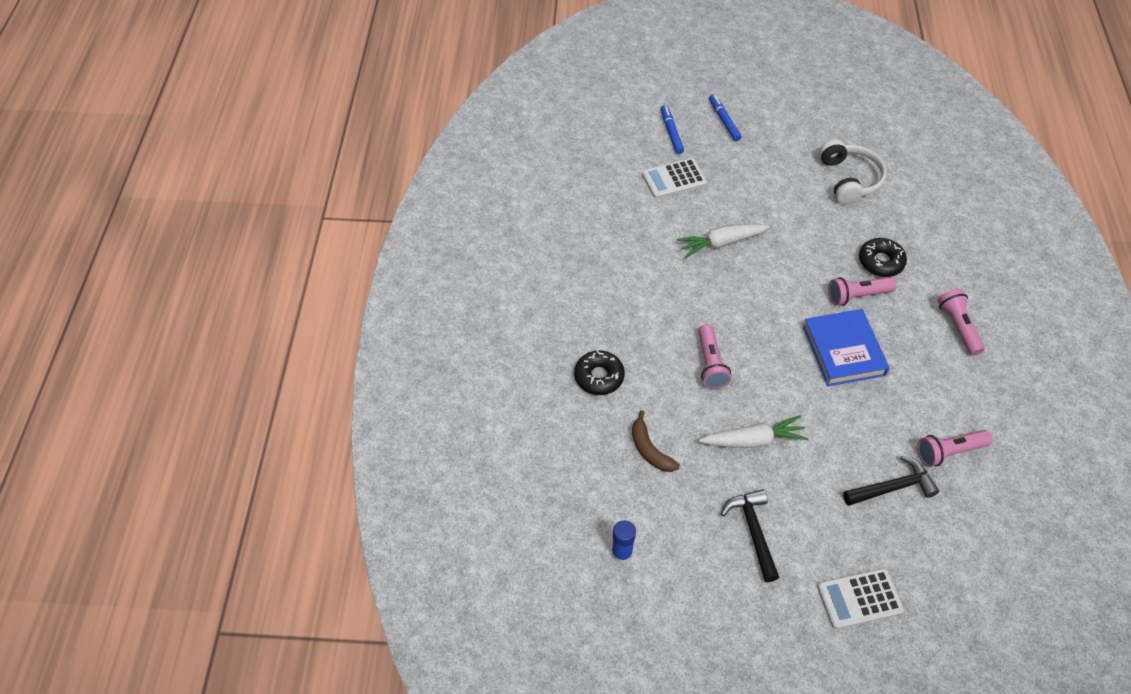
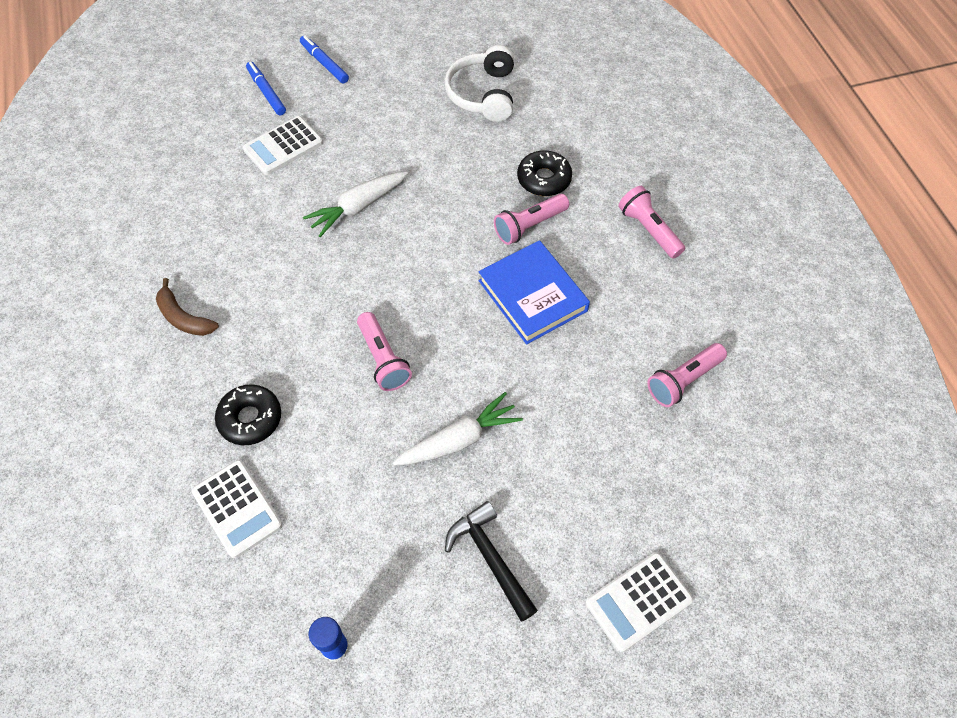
camera: 20 degrees left, 5 degrees up
brown banana [632,410,680,472] -> brown banana moved to [156,278,219,336]
white headphones [819,139,887,204] -> white headphones turned 150 degrees counterclockwise [445,45,514,122]
black hammer [843,455,939,506] -> none
none -> white calculator [191,460,283,558]

